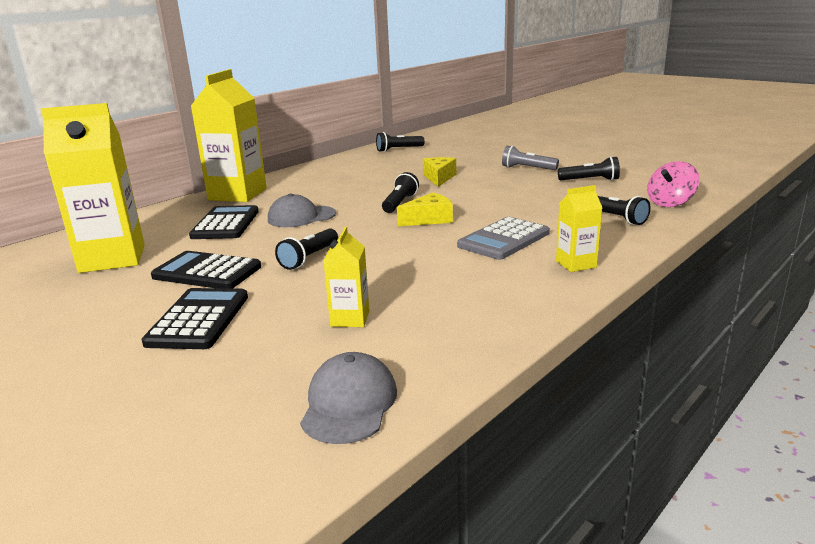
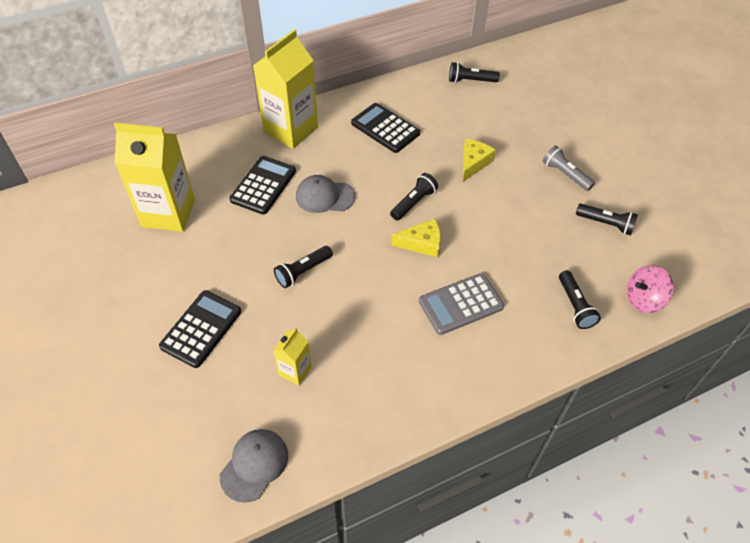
camera: 20 degrees right, 30 degrees up
black calculator [151,251,261,289] -> black calculator moved to [351,103,420,153]
yellow carton [556,185,602,272] -> none

